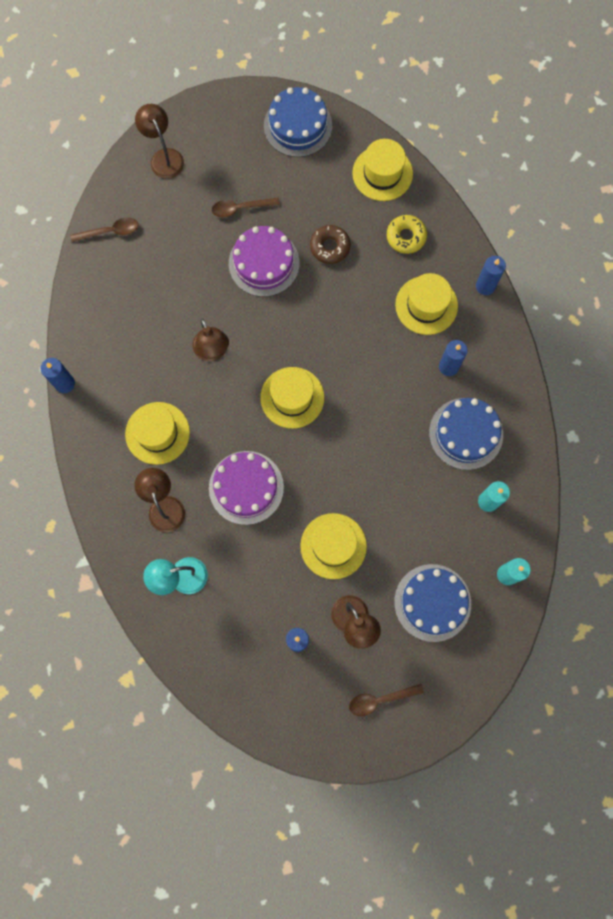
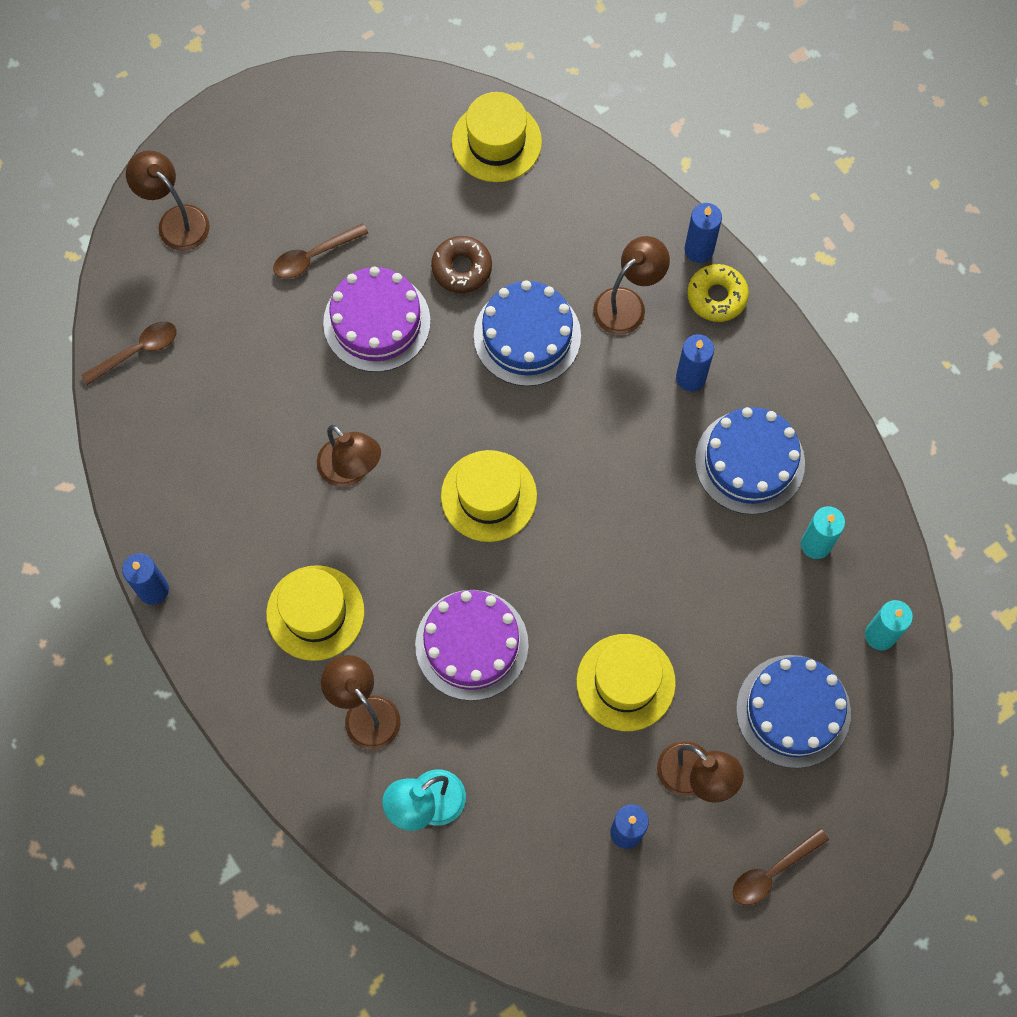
camera: 20 degrees left, 5 degrees down
blue cake [264,87,332,157] -> blue cake moved to [474,280,581,386]
yellow donut [387,215,427,254] -> yellow donut moved to [687,264,749,322]
yellow hat [395,273,458,335] -> brown lamp [593,236,670,335]

